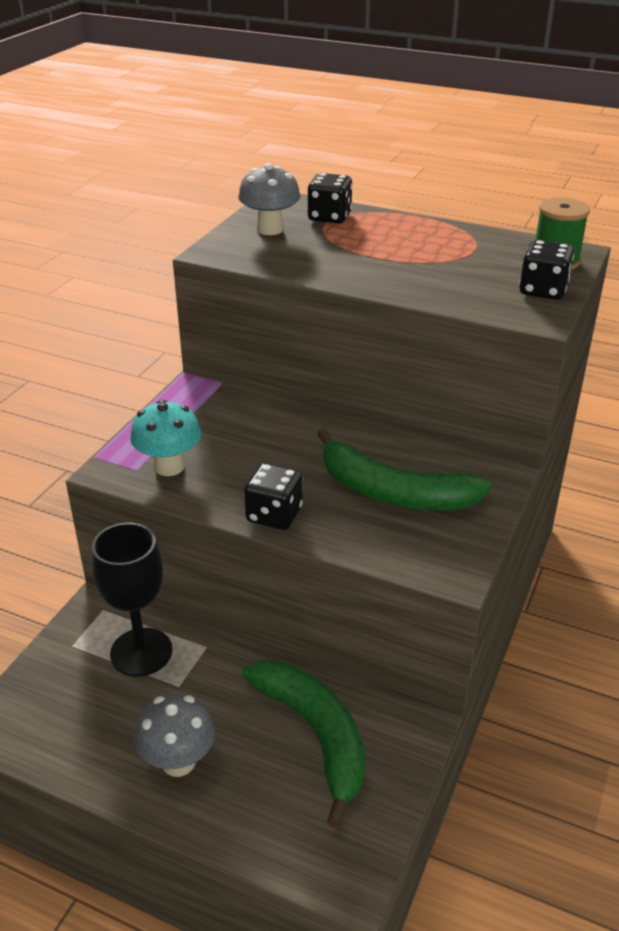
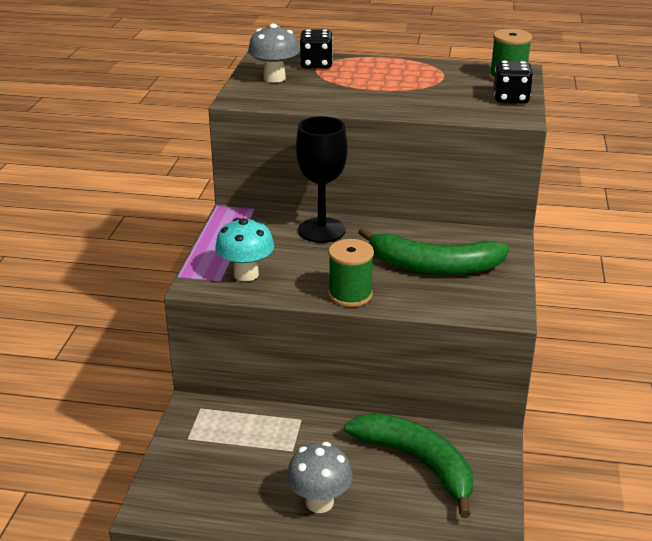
camera: 15 degrees left, 5 degrees down
black goblet [92,522,172,677] -> black goblet moved to [296,116,348,243]
black dice [244,463,303,530] -> green spool [328,239,374,307]

